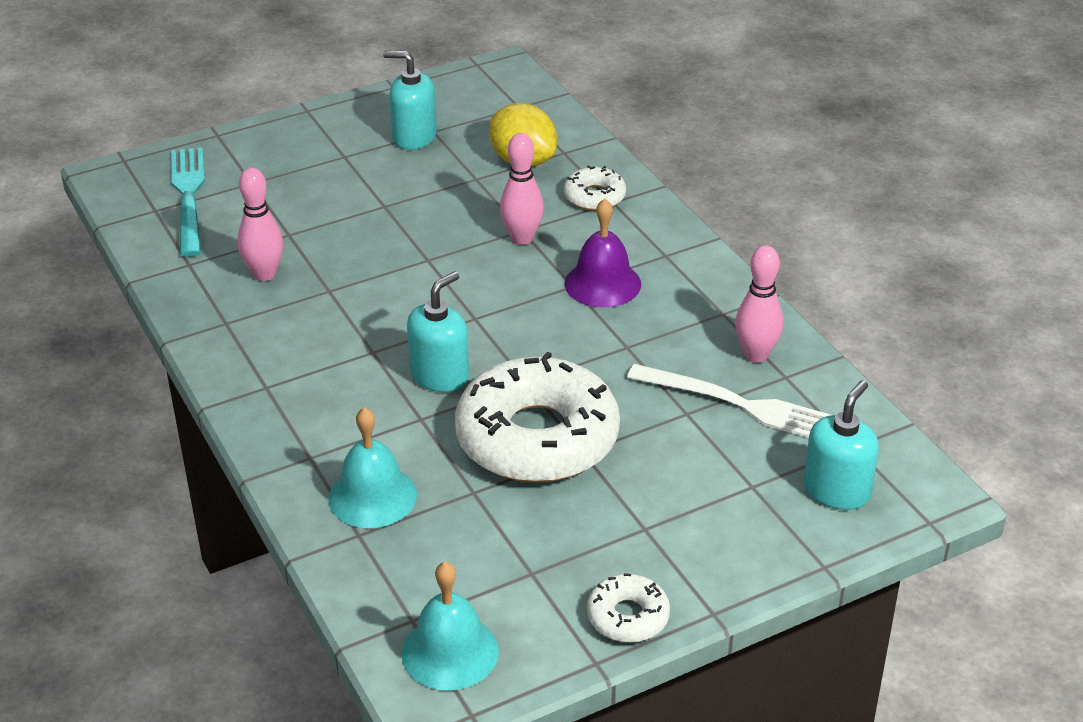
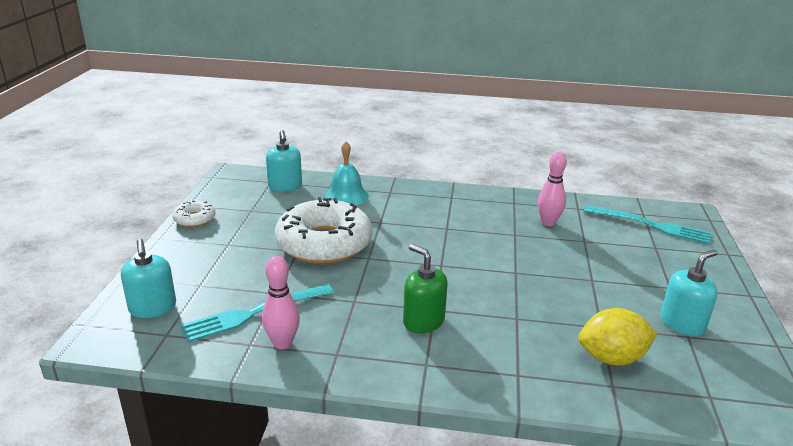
camera: 125 degrees right, 10 degrees down
turquoise bell [401,562,499,691] -> none
turquoise soap dispenser [407,271,469,392] -> turquoise soap dispenser moved to [266,130,302,192]
pink bowling pin [500,133,544,245] -> none
white donut [564,165,626,211] -> none
purple bell [565,199,641,307] -> green soap dispenser [403,244,448,333]
white fork [627,364,831,438] -> turquoise fork [181,284,334,342]

